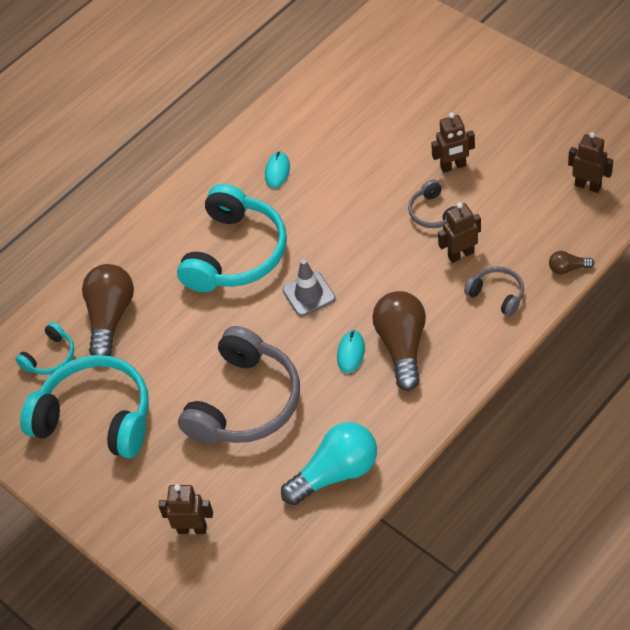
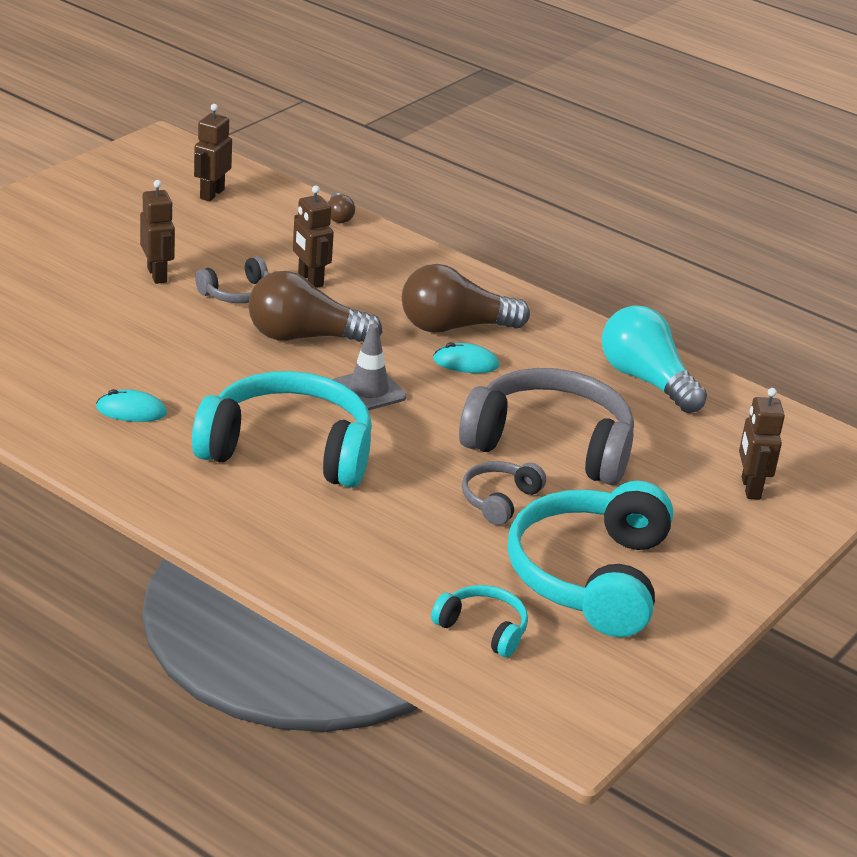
camera: 105 degrees left, 20 degrees down
brown light bulb [82,264,134,356] -> brown light bulb moved to [248,271,382,342]
grey headphones [464,266,524,316] -> grey headphones moved to [462,461,546,525]

